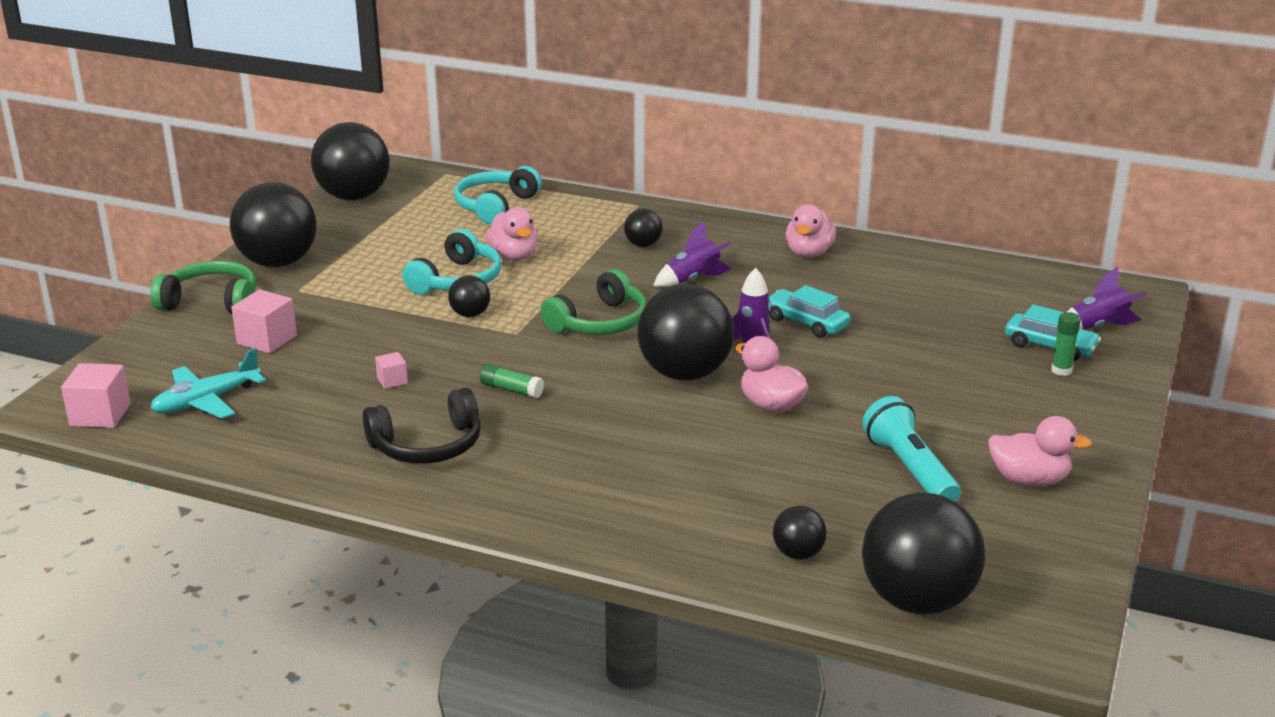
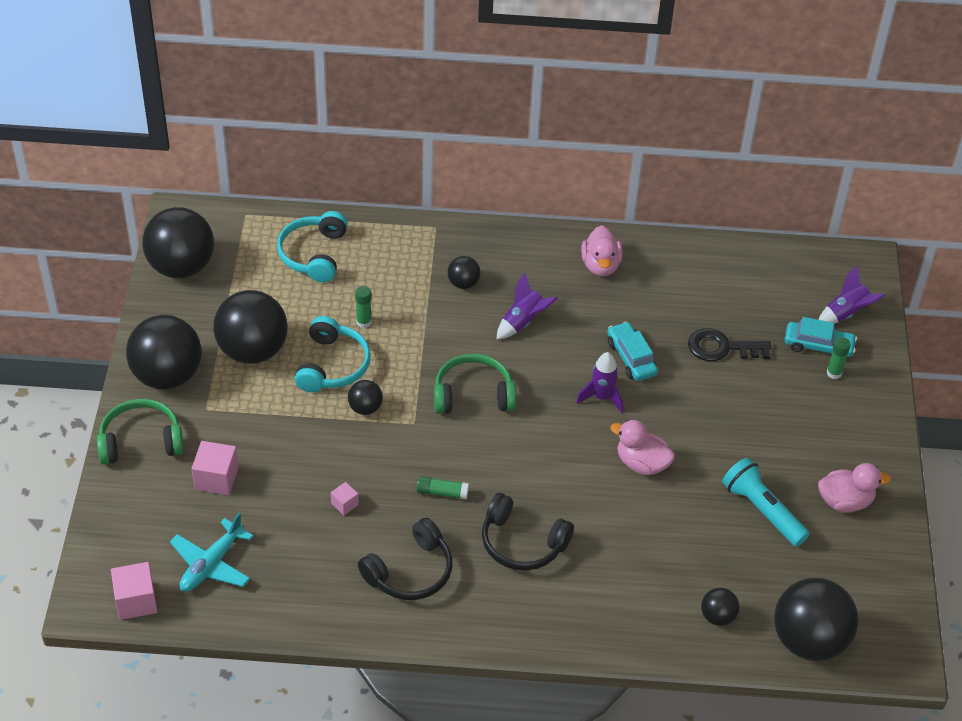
camera: 20 degrees left, 20 degrees up
pink duck [486,207,538,261] -> green glue stick [355,286,372,328]
green headphones [541,269,647,335] -> green headphones turned 120 degrees counterclockwise [434,353,516,414]
black ball [637,284,734,380] -> black ball moved to [213,290,288,364]
turquoise car [769,285,850,338] -> turquoise car turned 45 degrees clockwise [607,321,658,381]
none -> black headphones [482,493,574,571]
none -> black key [688,328,771,361]

